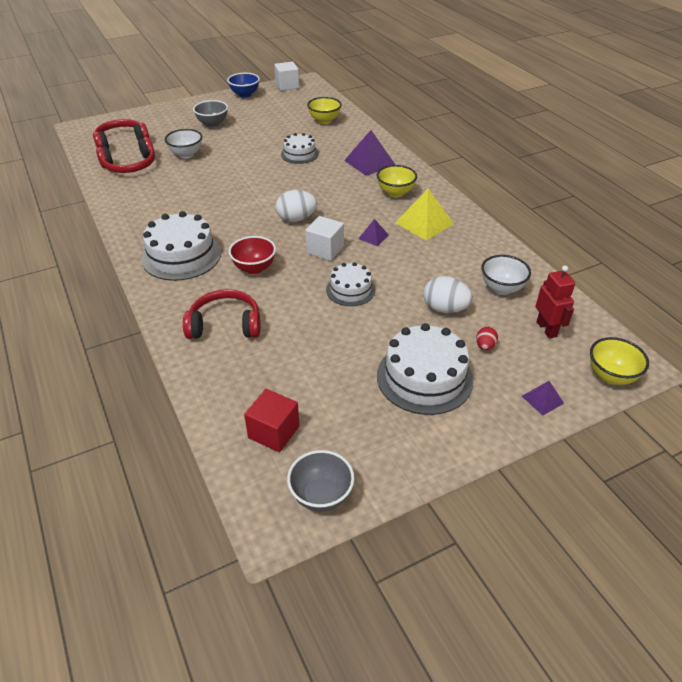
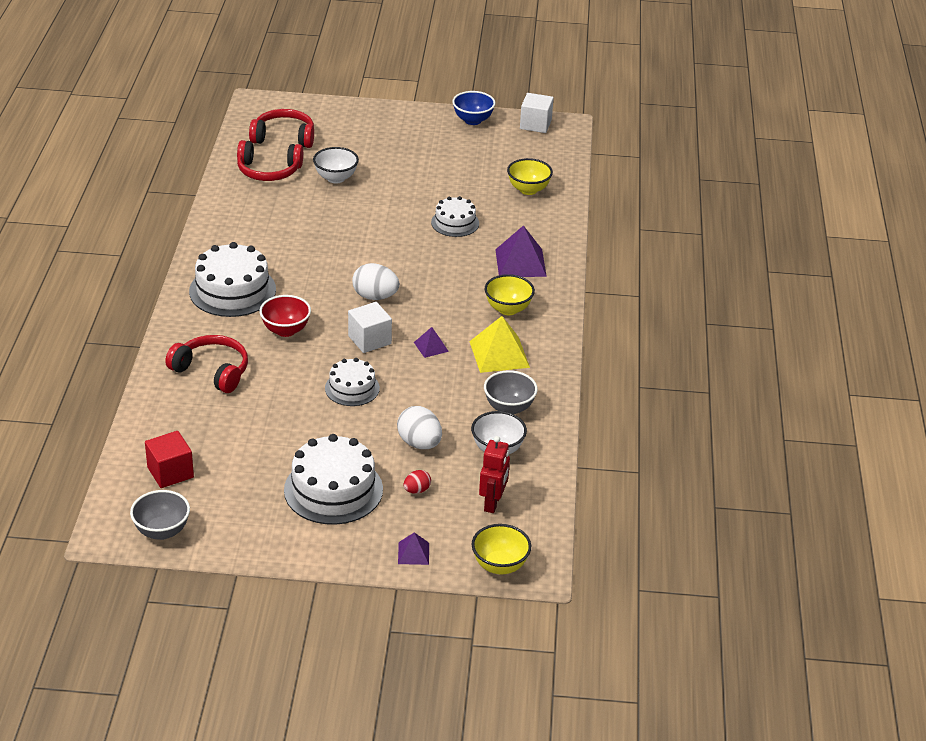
camera: 30 degrees right, 5 degrees down
grey bowl [193,100,228,128] -> grey bowl moved to [484,370,538,414]

